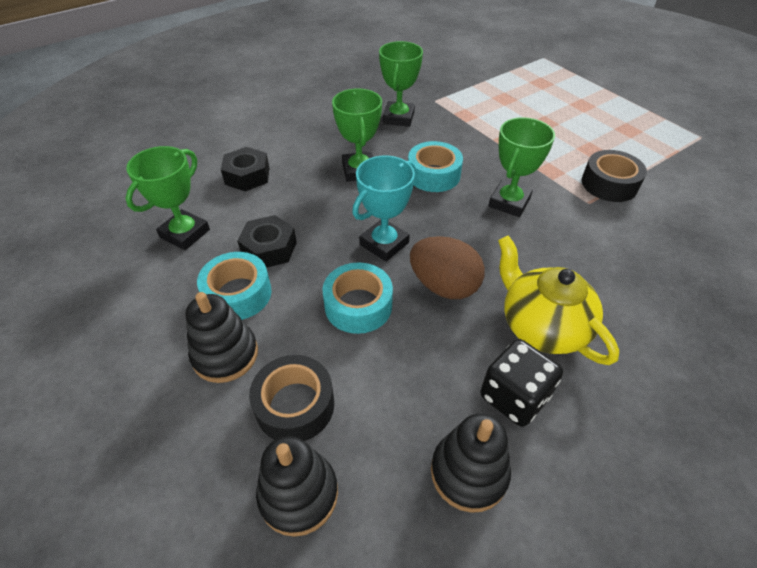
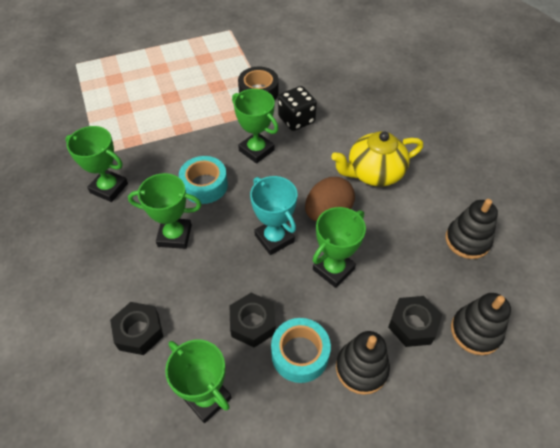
camera: 75 degrees left, 5 degrees up
black tape [249,355,334,441] -> black nut [388,296,442,347]
turquoise tape [322,262,393,334] -> green trophy [313,207,366,288]
black dice [480,339,563,427] -> black dice moved to [278,86,317,131]

